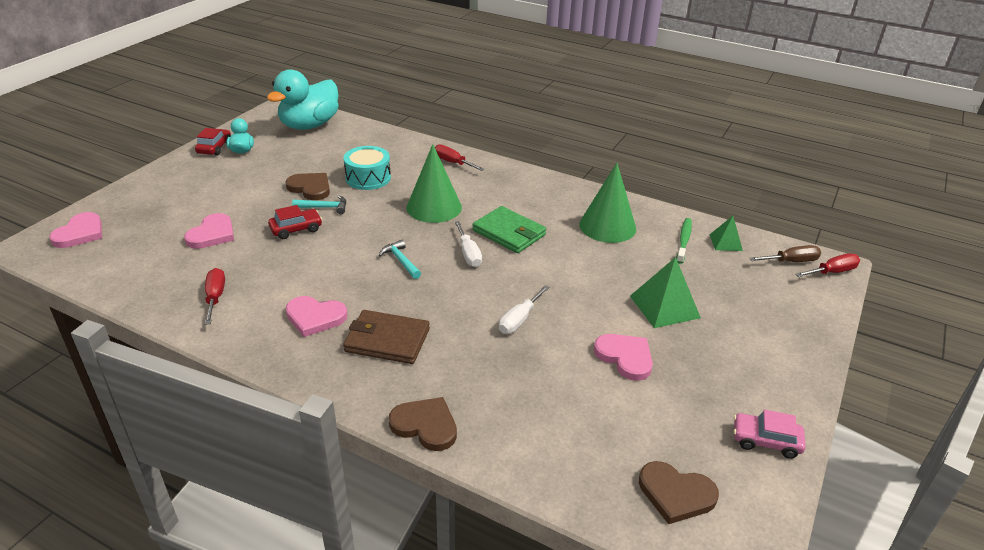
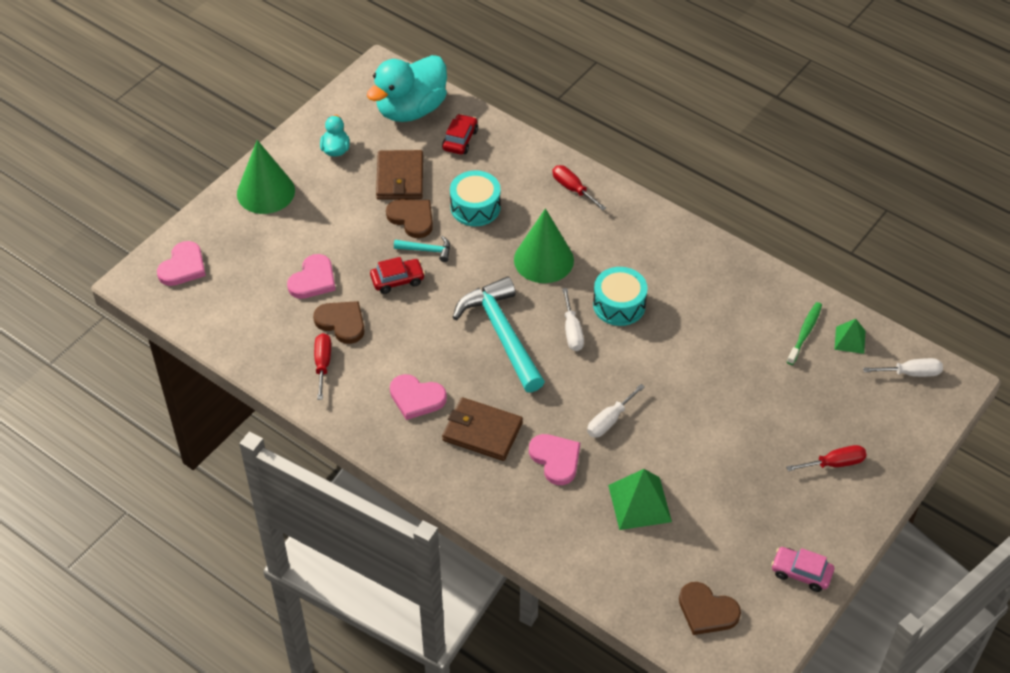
camera: 10 degrees right, 15 degrees up
red car [195,128,231,156] -> red car moved to [442,114,478,155]
turquoise hammer [379,240,421,279] -> turquoise hammer [452,276,545,393], size x2.26
brown heart [389,397,457,451] -> brown heart moved to [313,301,365,344]
green wallet [473,206,546,253] -> turquoise drum [593,267,648,326]
green cone [579,163,636,243] -> green cone moved to [237,140,295,214]
pink heart [594,334,653,381] -> pink heart moved to [529,434,580,485]
green pyramid [630,257,701,328] -> green pyramid moved to [608,469,672,530]
brown screwdriver [749,245,821,262] -> white screwdriver [863,358,943,377]
red screwdriver [795,253,860,277] -> red screwdriver moved to [786,445,867,471]
none -> brown wallet [376,150,423,200]

